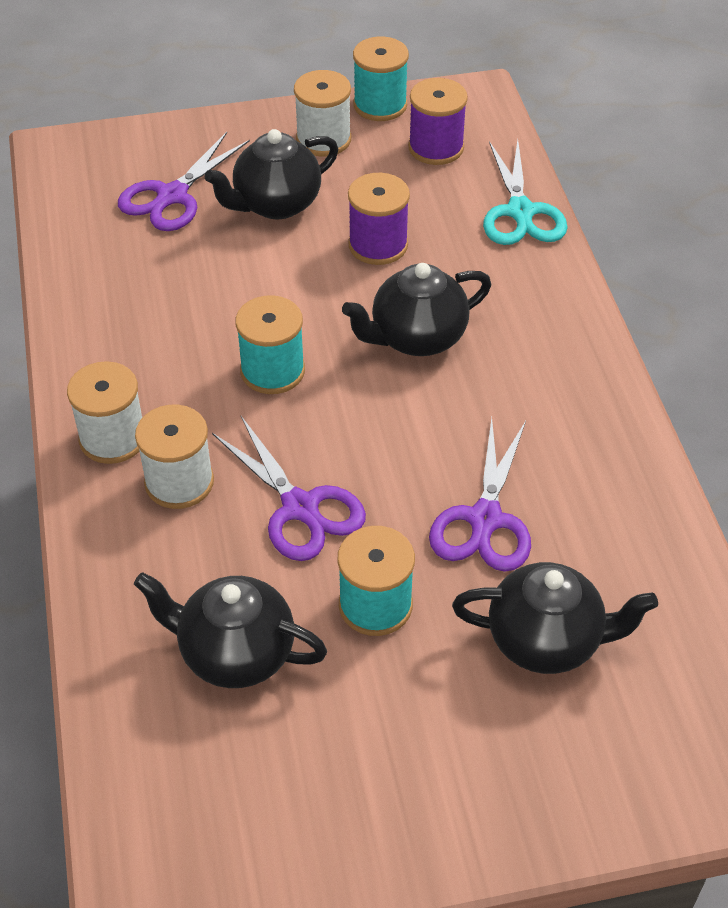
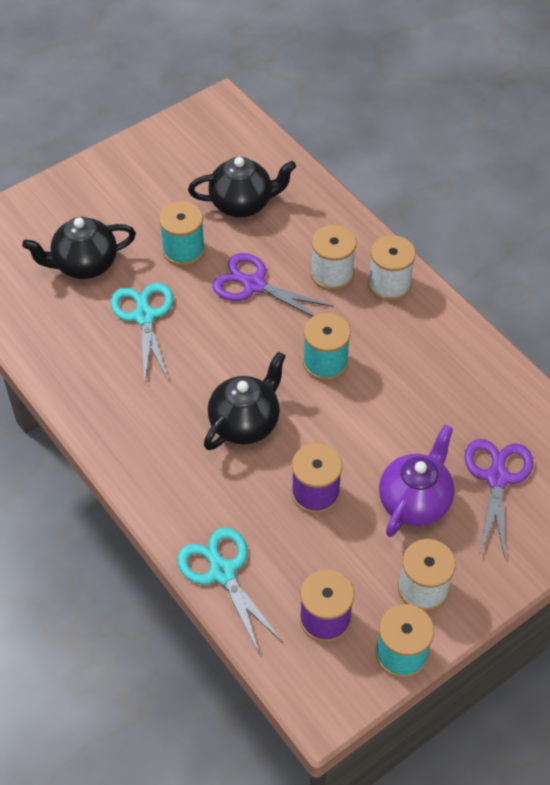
camera: 155 degrees right, 5 degrees up
black teapot [204,129,338,219] -> purple teapot [379,425,455,537]
purple scissors [429,418,531,572] -> turquoise scissors [111,283,173,380]

